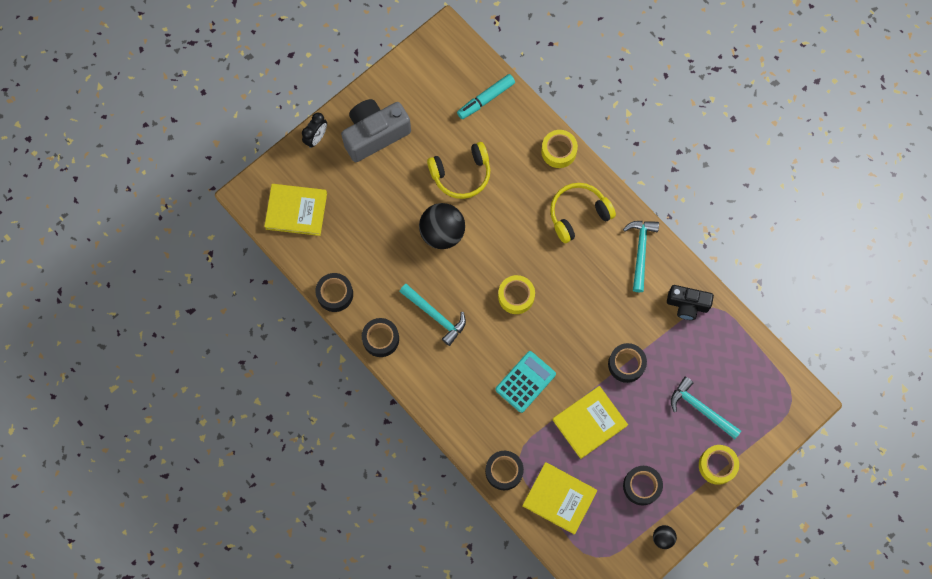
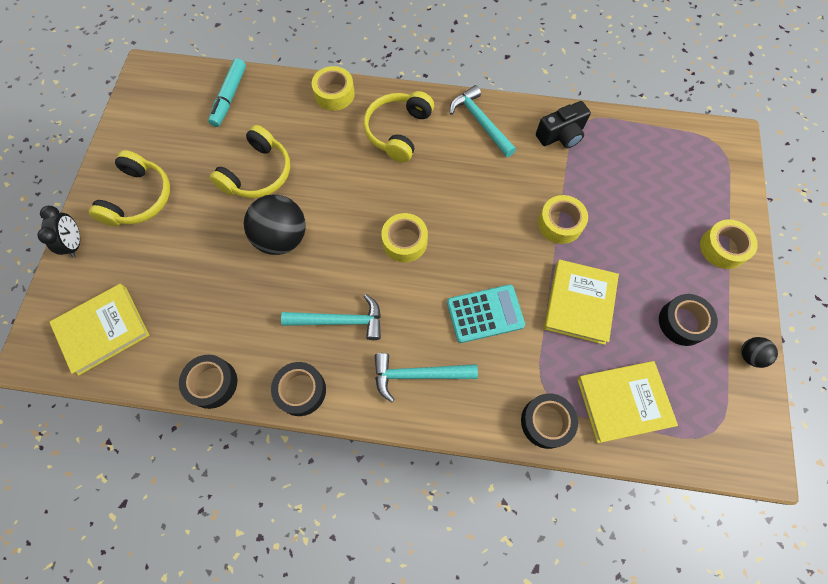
camera: 40 degrees left, 5 degrees down
grey camera [341,99,411,162] -> yellow headphones [89,150,170,226]
turquoise calculator [495,351,556,413] -> turquoise calculator turned 75 degrees clockwise [447,285,525,343]
black tape [608,343,647,383] -> yellow tape [538,195,588,244]
turquoise hammer [671,377,741,439] -> turquoise hammer moved to [375,353,478,403]

